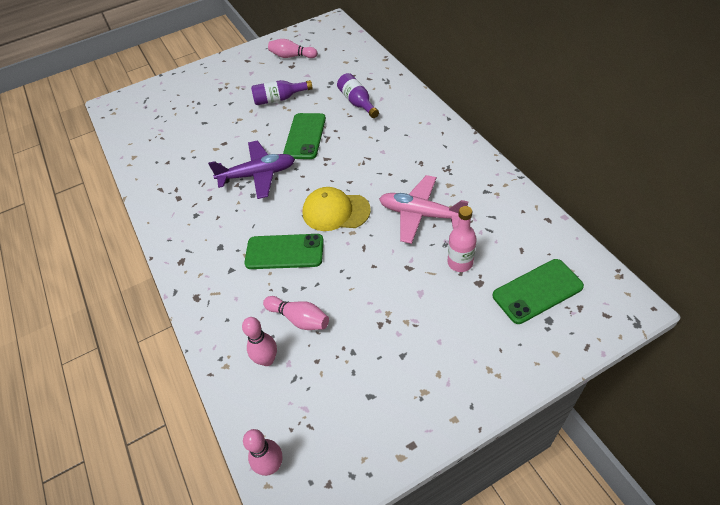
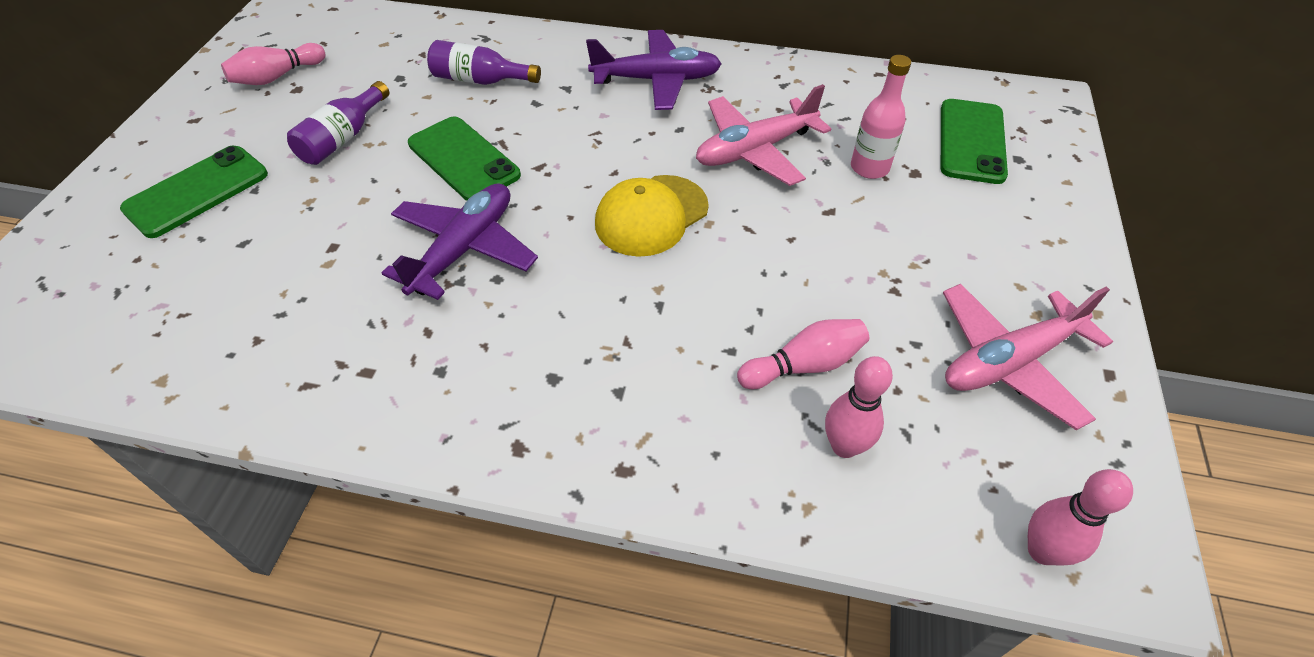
camera: 55 degrees left, 0 degrees up
green phone [244,234,324,269] -> green phone moved to [120,146,268,238]
none -> purple plane [586,30,722,110]
none -> pink plane [943,284,1113,430]

